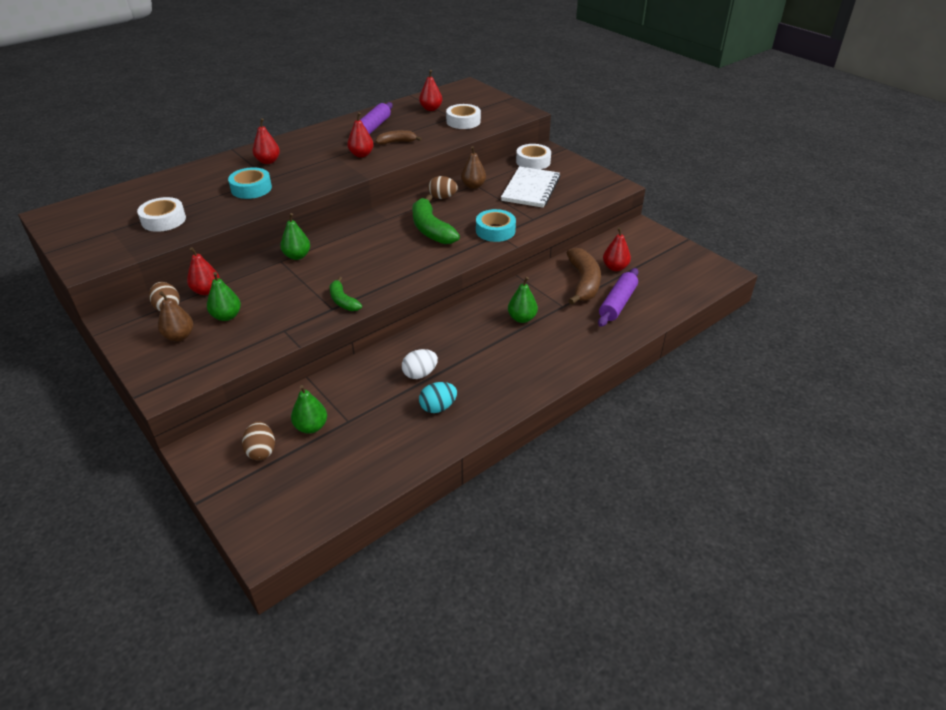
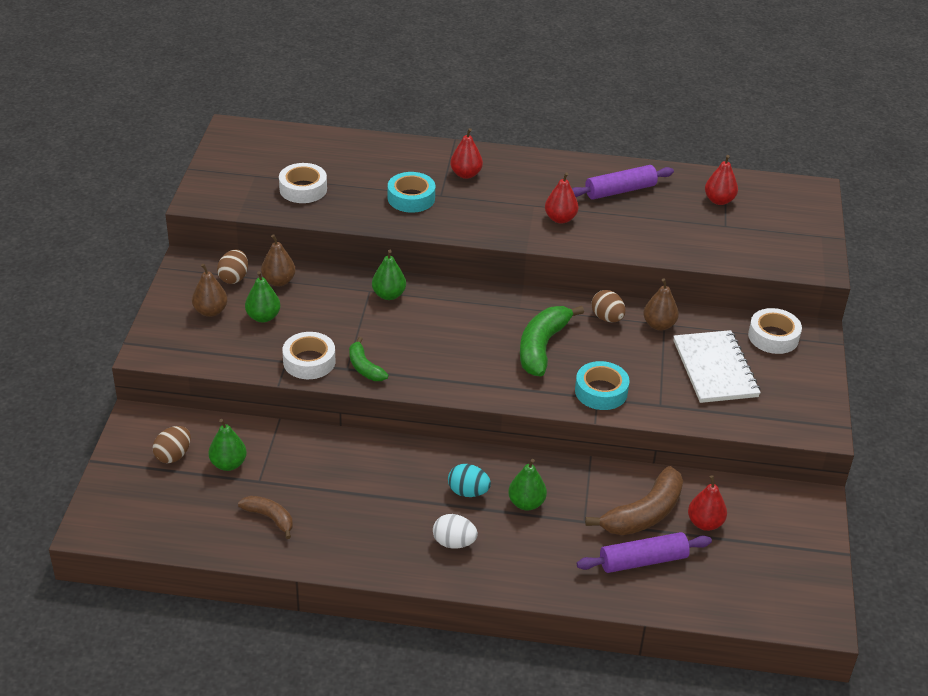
camera: 45 degrees right, 0 degrees up
red pear [187,247,220,295] -> brown pear [261,235,296,286]
green banana [330,277,362,311] -> green banana turned 45 degrees counterclockwise [349,337,388,381]
brown banana [376,130,422,145] -> brown banana moved to [238,496,293,539]
white egg [402,349,438,379] -> white egg moved to [433,514,478,549]
turquoise egg [419,382,457,413] -> turquoise egg moved to [448,464,491,497]
white tape [446,104,481,129] -> white tape moved to [282,332,336,379]
white notebook [501,166,560,208] -> white notebook turned 75 degrees counterclockwise [673,330,761,403]

